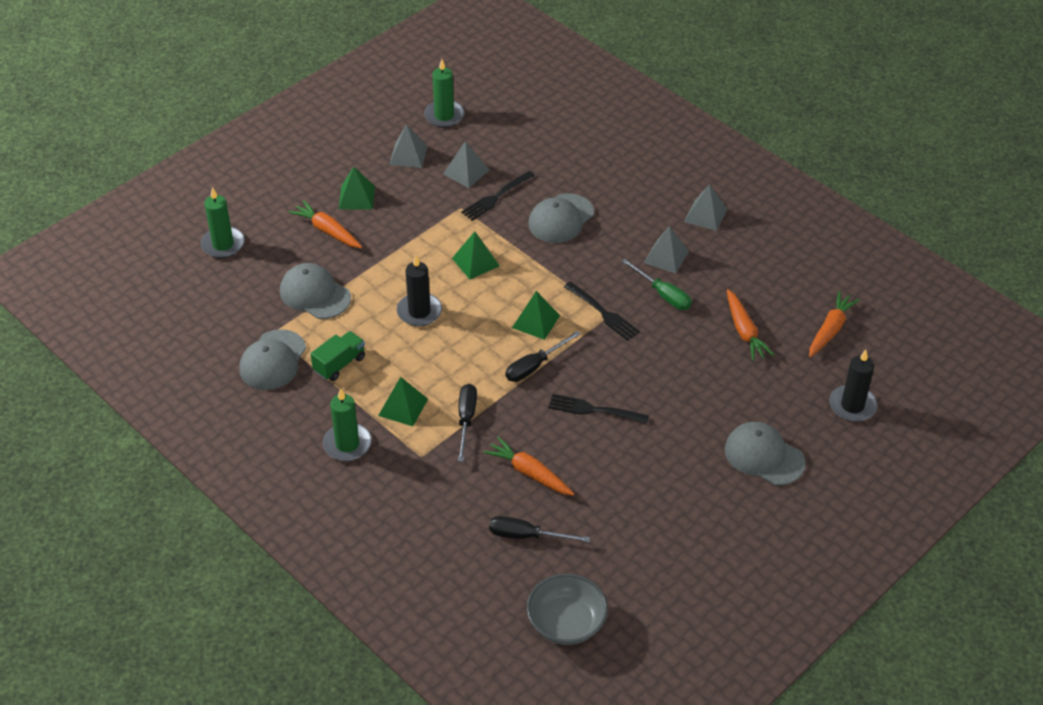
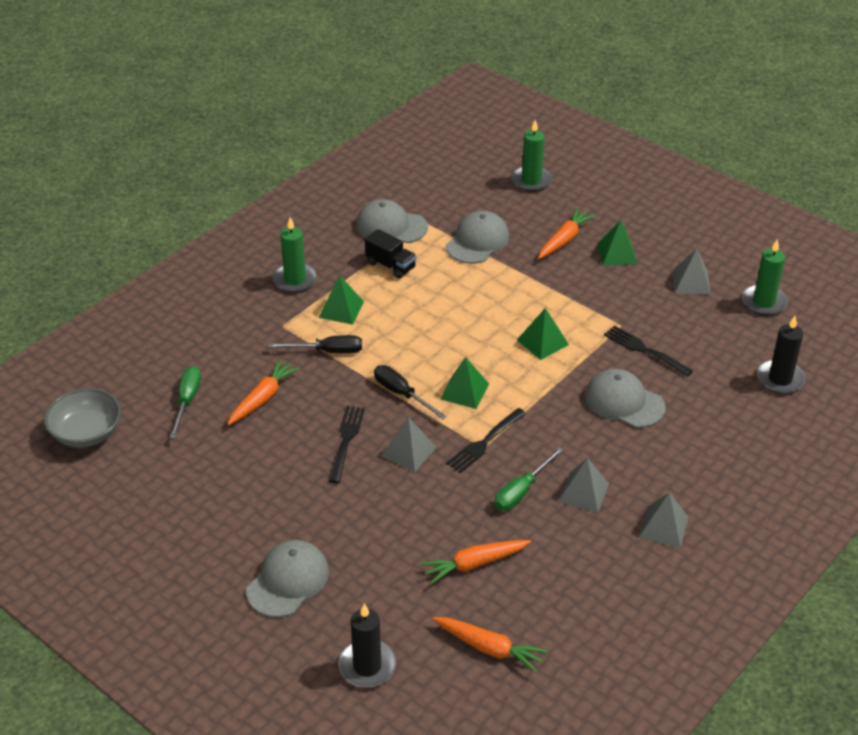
camera: 85 degrees right, 5 degrees down
green truck [311,331,365,381] -> black truck [365,229,416,279]
black candle [397,255,442,326] -> black candle moved to [757,316,806,394]
grey pyramid [443,141,489,188] -> grey pyramid moved to [382,417,437,472]
black screwdriver [489,516,590,542] -> green screwdriver [170,366,201,439]

